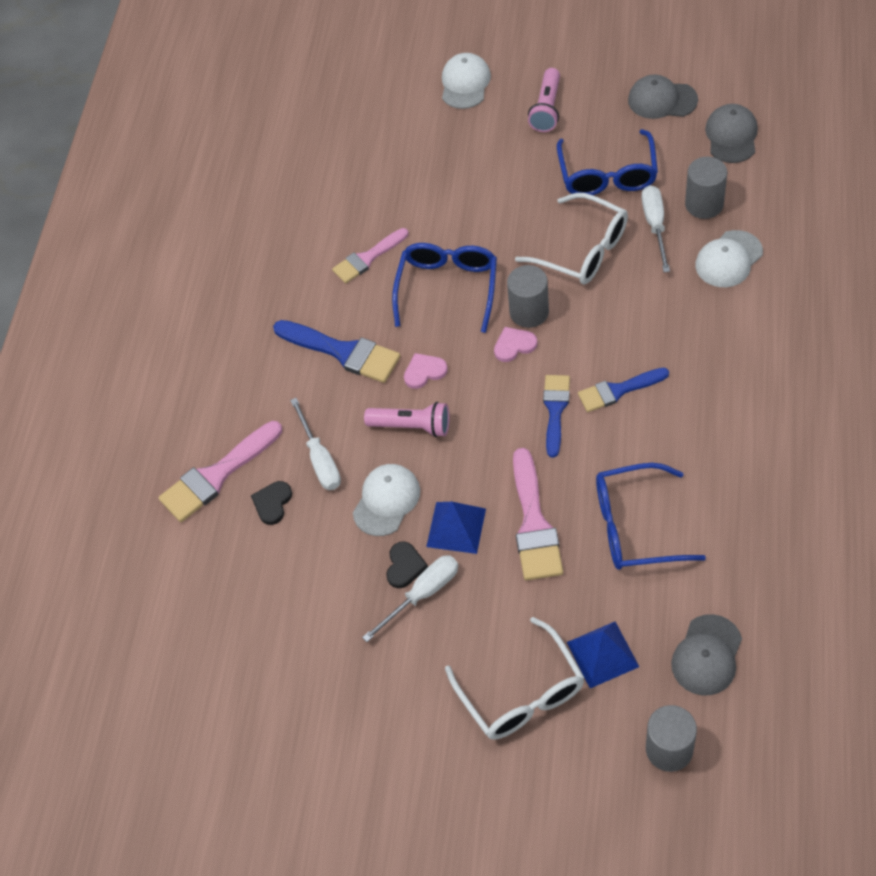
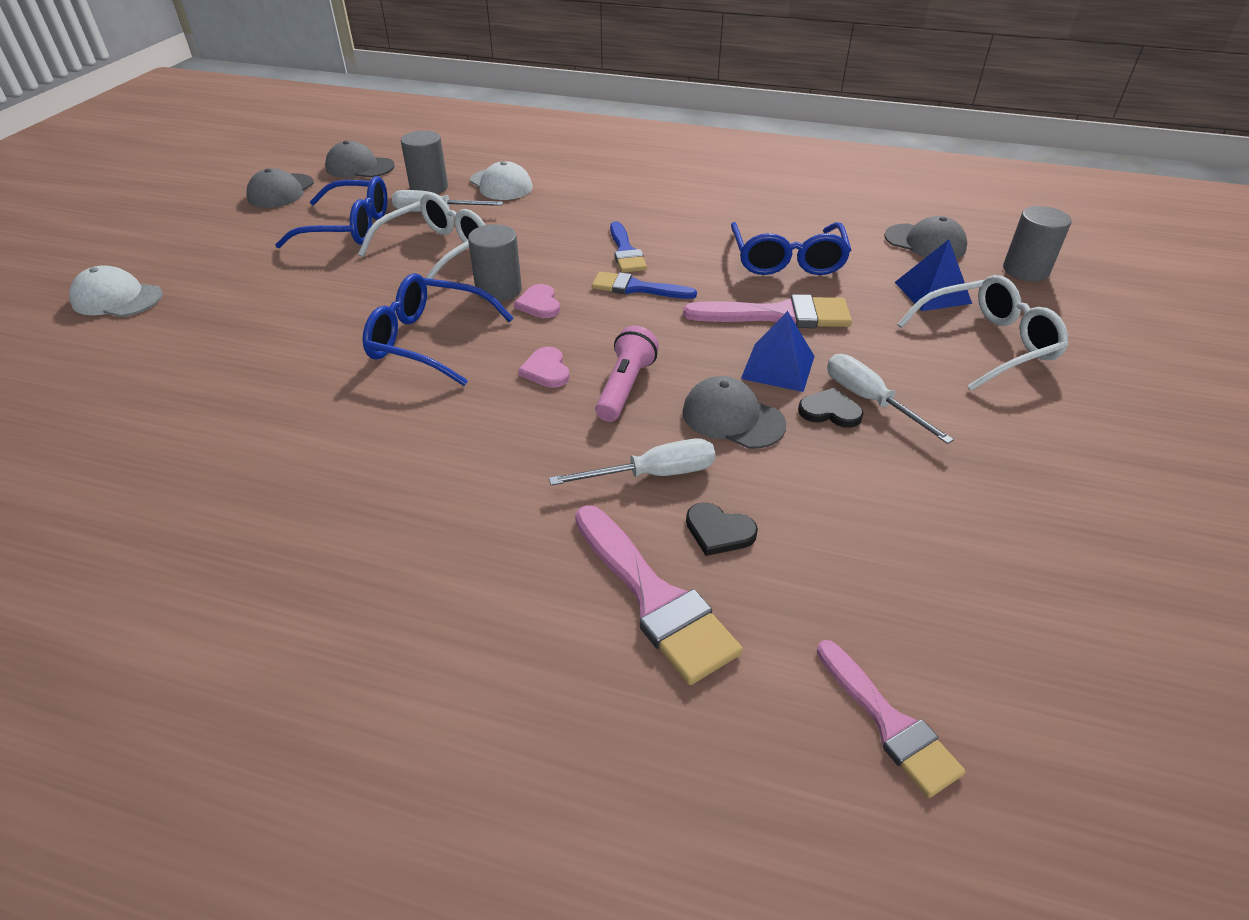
camera: 90 degrees left, 15 degrees down
blue brush [273,320,401,383] -> none
pink brush [332,228,408,284] -> pink brush moved to [817,640,966,798]
white cap [353,464,420,536] -> grey cap [682,376,786,449]
pink flashlight [528,68,560,132] -> none

